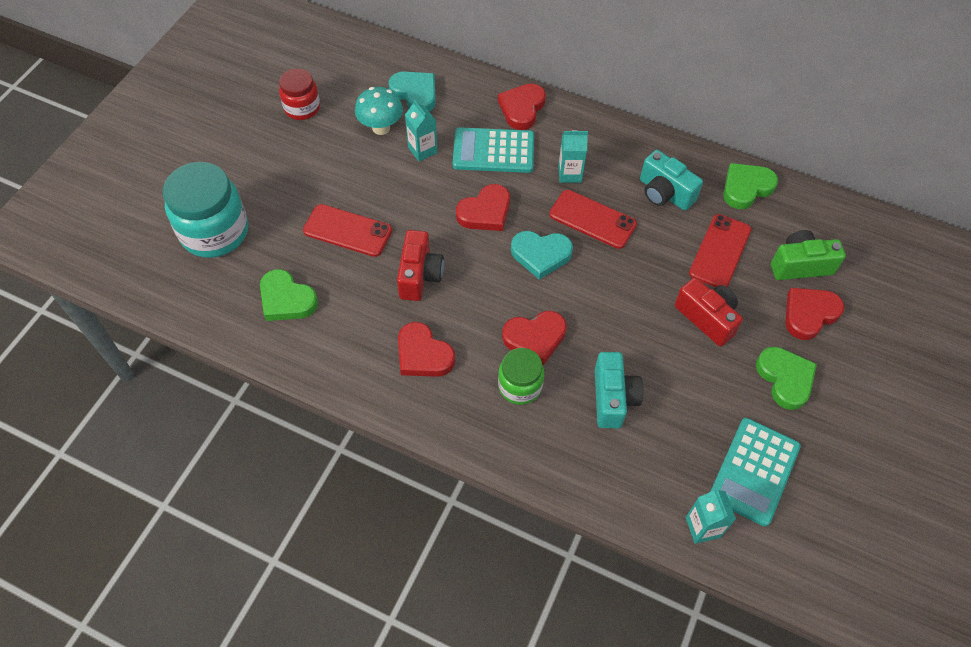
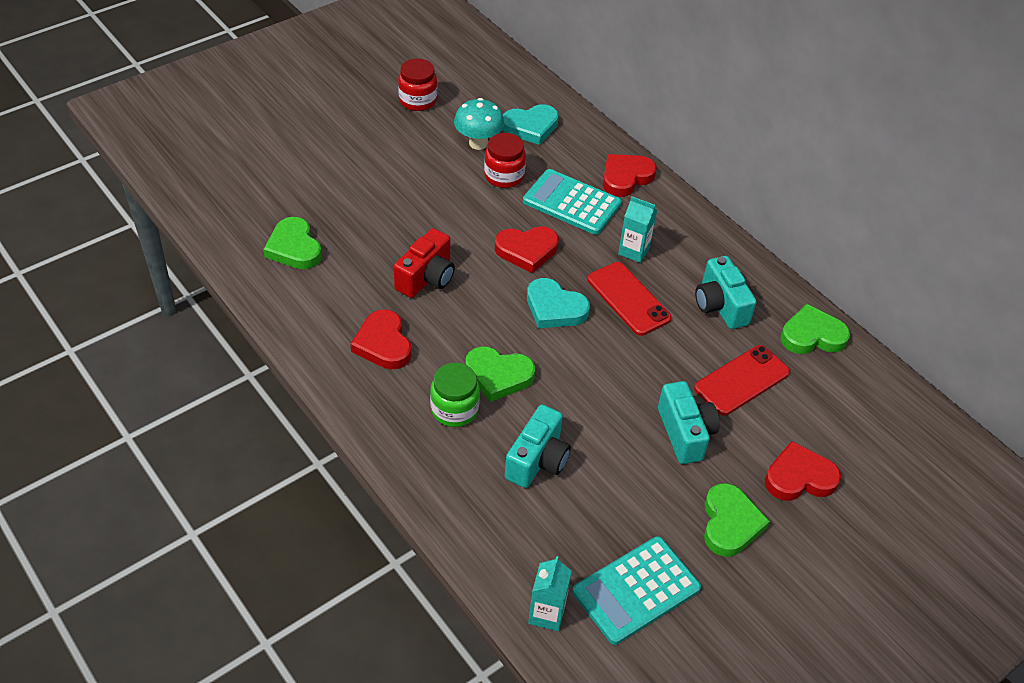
camera: 25 degrees right, 10 degrees down
turquoise jar [163,162,248,258] -> none
red phone [303,204,392,257] -> none
turquoise heart [389,71,436,111] -> turquoise heart turned 90 degrees clockwise [502,104,559,145]
turquoise carton [405,99,438,162] -> red jar [484,133,526,188]
red heart [502,311,567,365] -> green heart [466,346,535,402]
red camera [675,277,743,347] -> turquoise camera [658,381,720,464]
green camera [771,230,846,280] -> none

